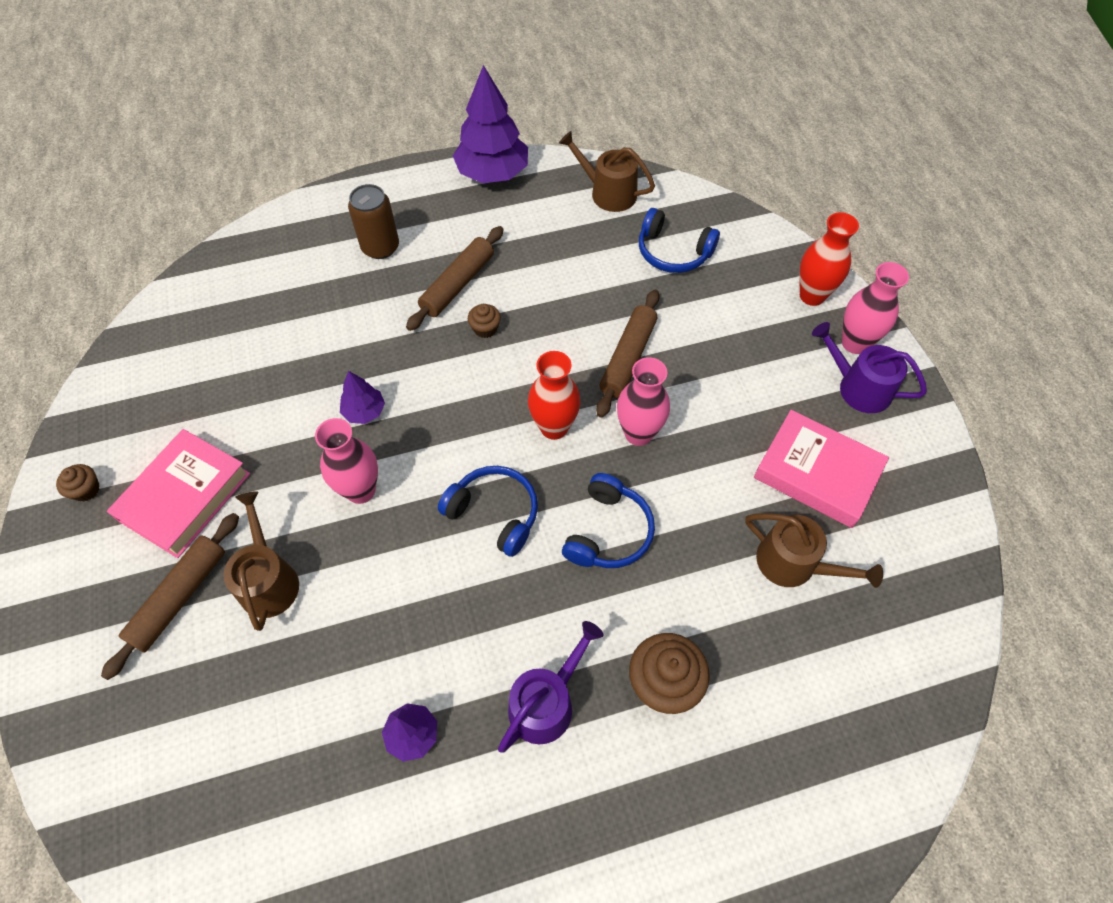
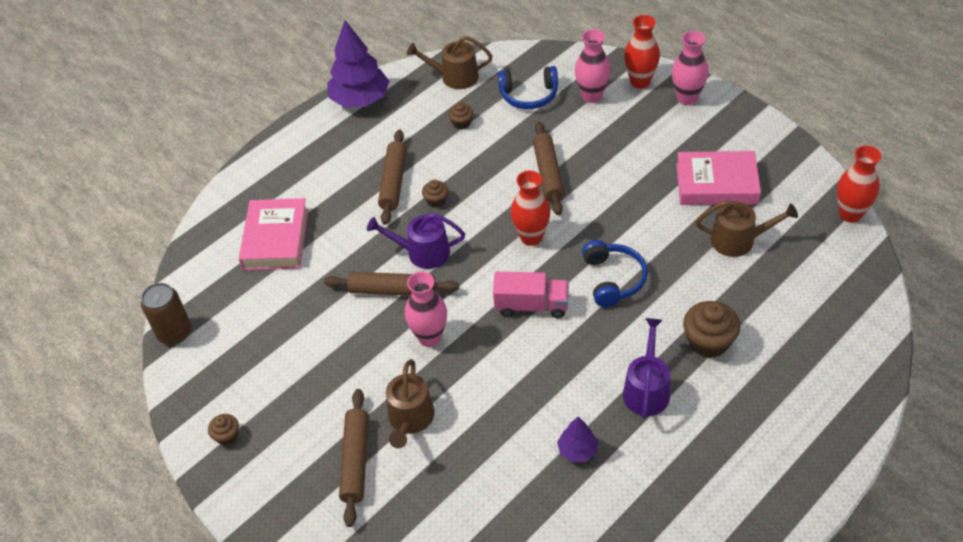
camera: 25 degrees left, 10 degrees down
pink book [107,429,250,558] -> pink book moved to [238,198,309,270]
brown watering can [223,491,299,631] -> brown watering can turned 135 degrees counterclockwise [386,359,434,448]
purple tree [340,371,385,424] -> brown rolling pin [324,272,459,296]
brown can [348,184,399,259] -> brown can moved to [141,283,191,344]
blue headphones [438,466,538,557] -> pink truck [493,272,569,318]
pink vase [617,357,670,446] -> pink vase moved to [575,29,611,103]
purple watering can [812,322,927,413] -> purple watering can moved to [367,213,465,269]
none -> brown cupcake [448,102,473,129]
none -> red vase [837,146,881,223]

